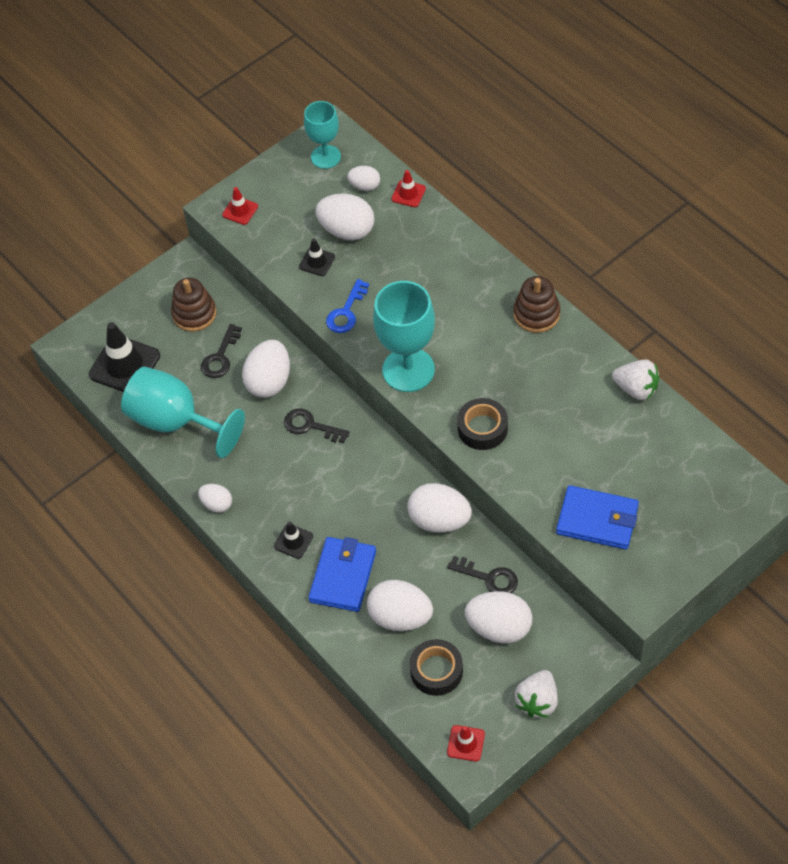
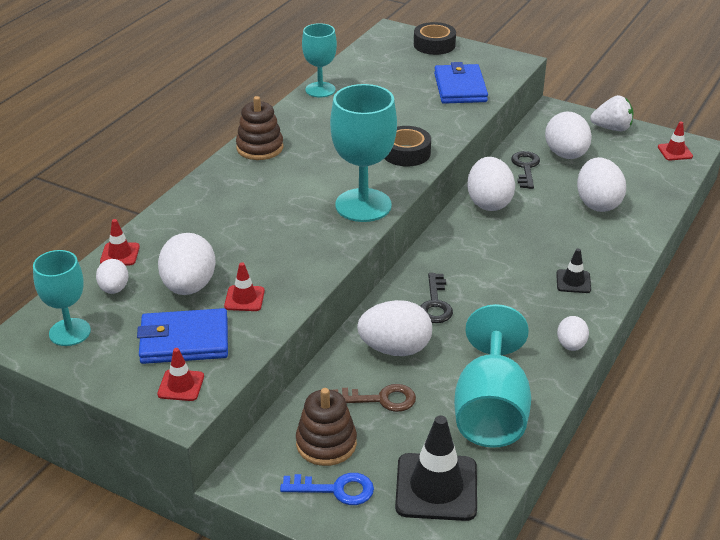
camera: 115 degrees left, 20 degrees down
black key [201,324,242,378] -> brown key [333,384,416,412]
black traffic cone [299,239,335,276] -> red traffic cone [224,262,265,311]
blue wallet [308,537,376,612] -> blue wallet moved to [137,308,228,364]
blue key [326,279,369,333] -> blue key moved to [280,473,374,505]
black tape [410,639,463,696] -> black tape moved to [414,22,456,55]
white strawberry [612,359,659,400] -> turquoise goblet [302,23,337,97]

